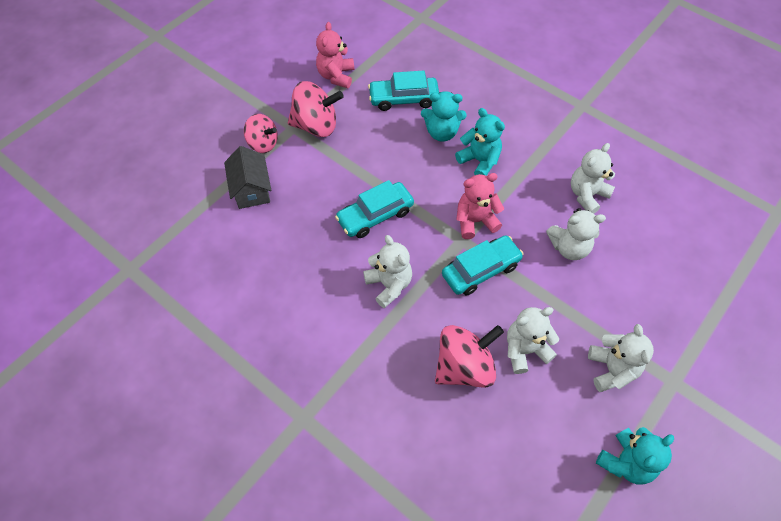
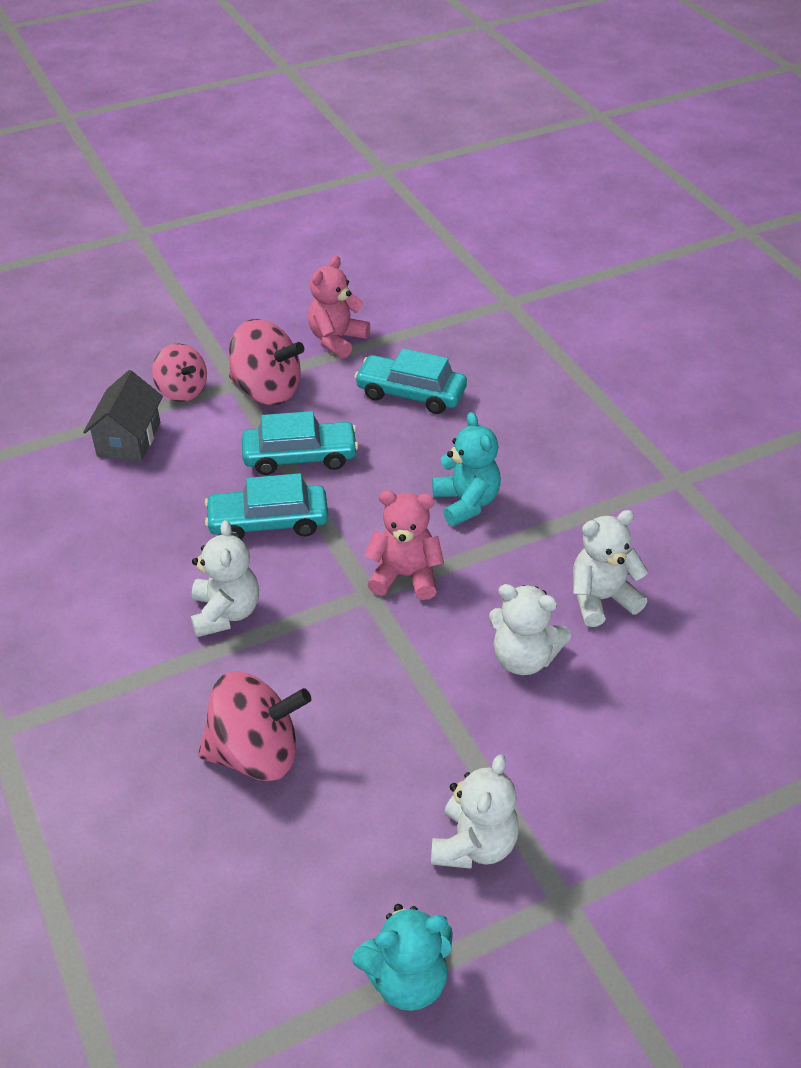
camera: 25 degrees right, 15 degrees down
turquoise teddy bear [421,91,467,142] -> none
turquoise car [442,235,524,296] -> turquoise car moved to [242,411,358,475]
white teddy bear [507,307,559,374] -> none

